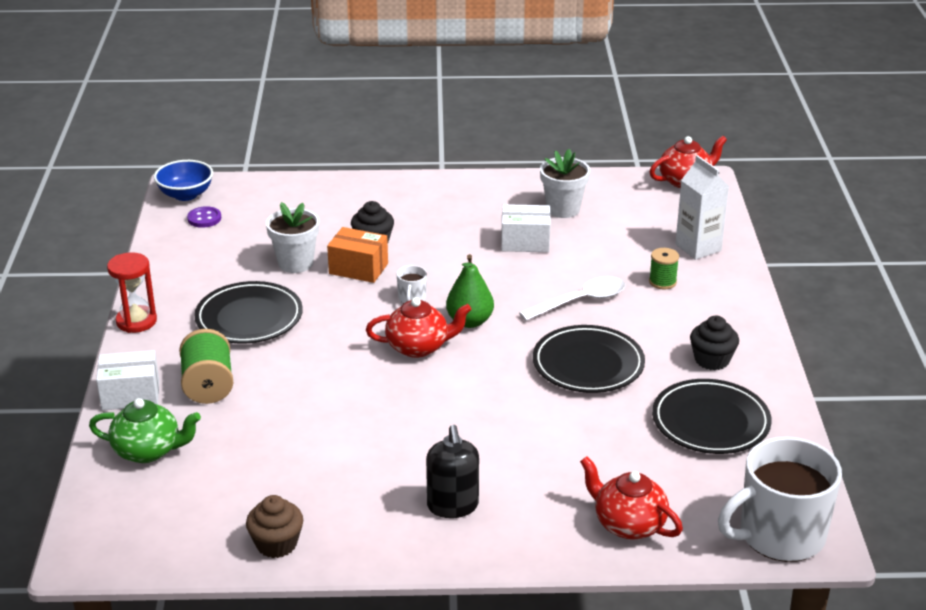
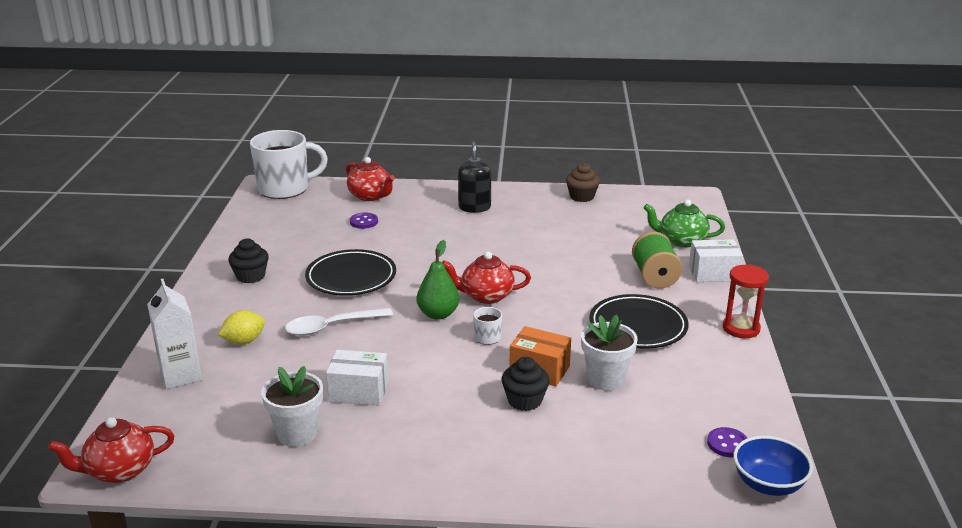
camera: 175 degrees left, 5 degrees down
green spool [649,248,679,289] -> yellow lemon [218,310,265,344]
black plate [652,379,772,454] -> none
none -> purple button [350,213,378,229]

